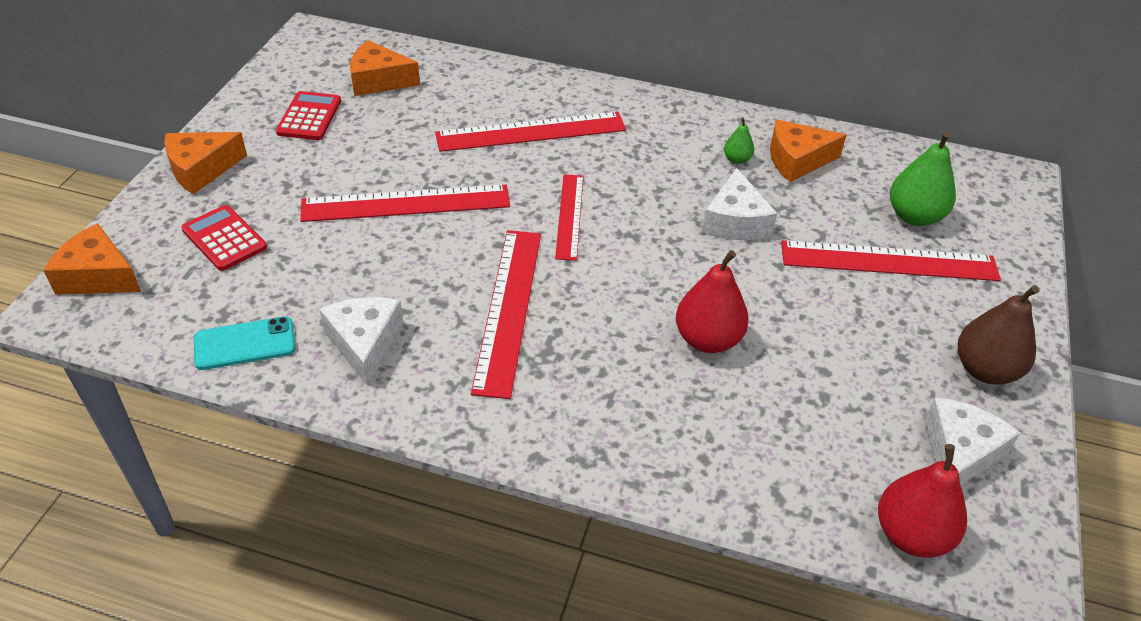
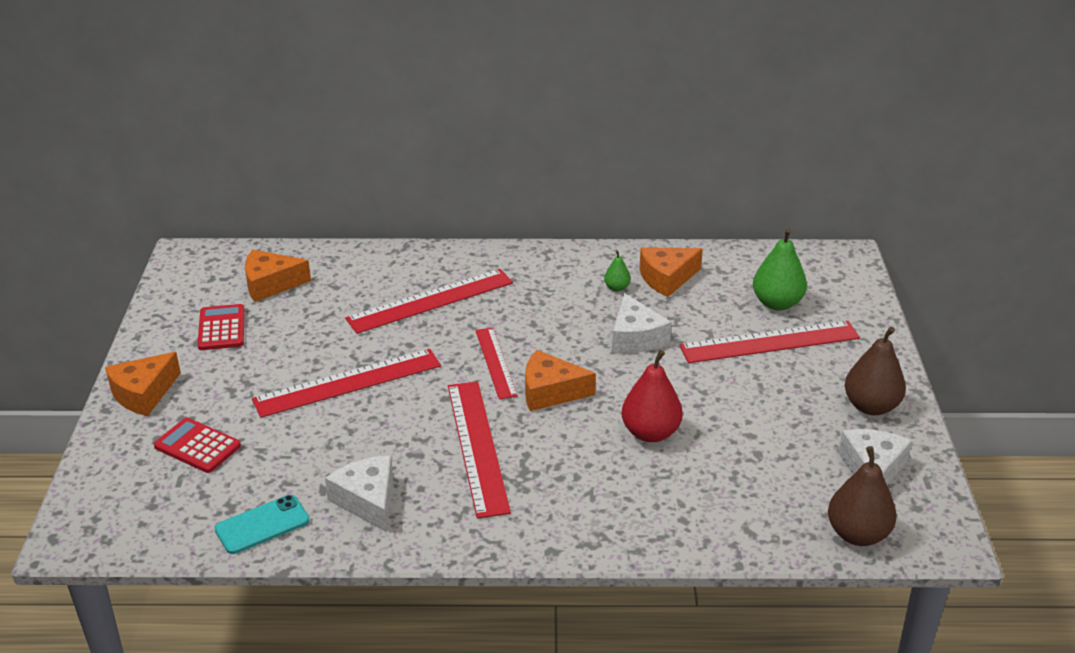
camera: 15 degrees left, 10 degrees down
orange cheese [43,223,141,295] -> orange cheese moved to [525,350,596,411]
red pear [878,444,967,558] -> brown pear [828,446,897,546]

